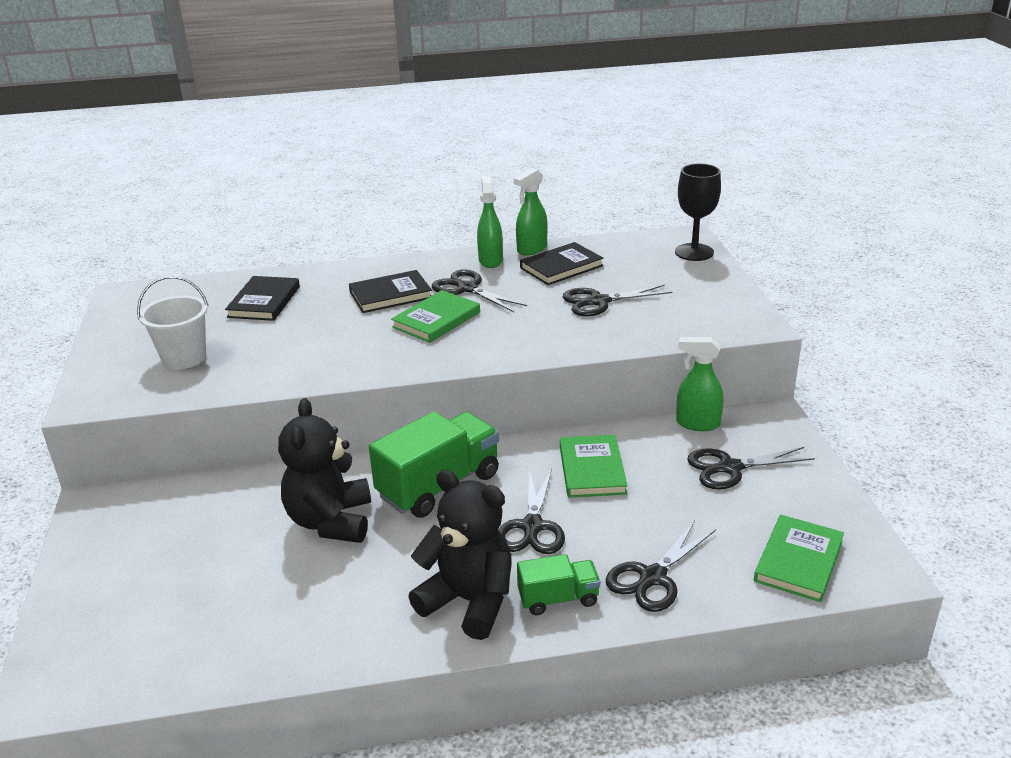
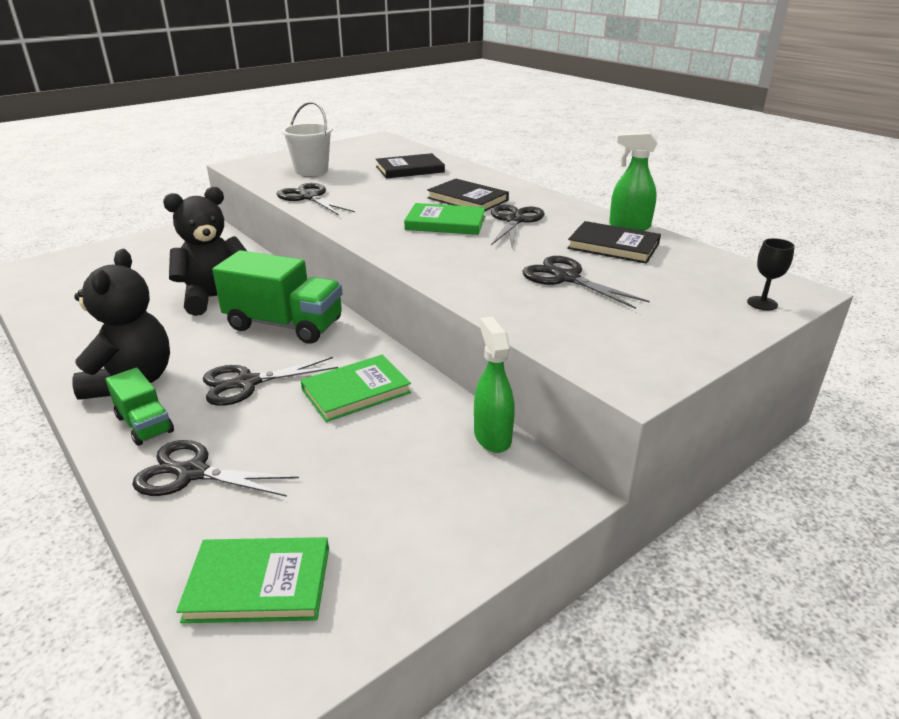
camera: 60 degrees right, 0 degrees up
green spray bottle [477,176,503,268] -> none
black goblet [675,164,721,261] -> black goblet [747,238,795,310], size x0.54
black scissors [687,447,815,489] -> black scissors moved to [277,183,355,215]

